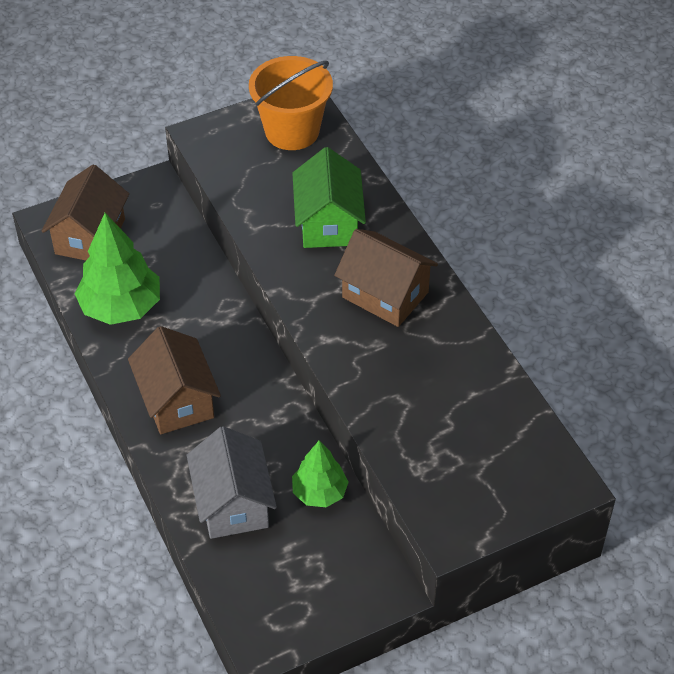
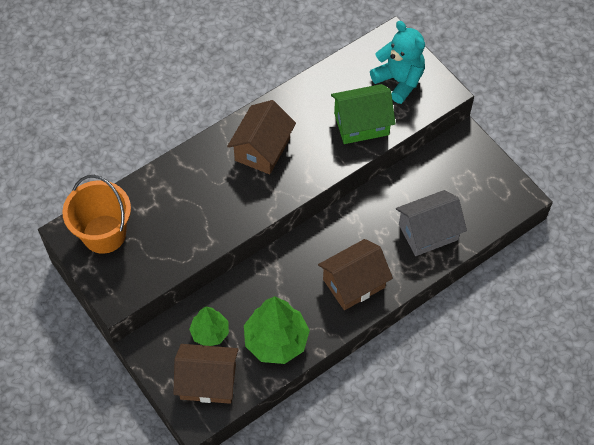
camera: 100 degrees left, 10 degrees up
green house [292,147,366,248] -> green house moved to [331,84,396,144]
green tree [292,441,349,507] -> green tree moved to [189,307,229,346]
none -> turquoise teddy bear [370,21,425,104]

